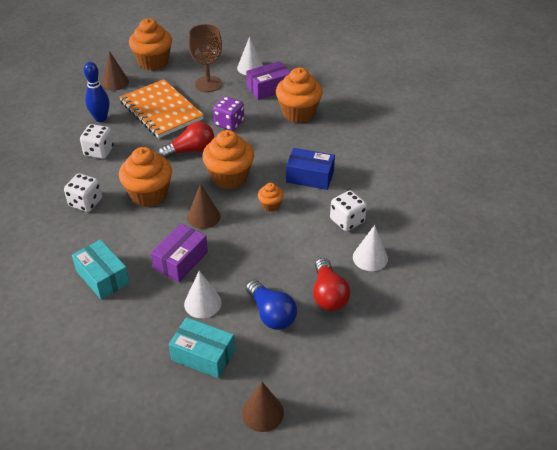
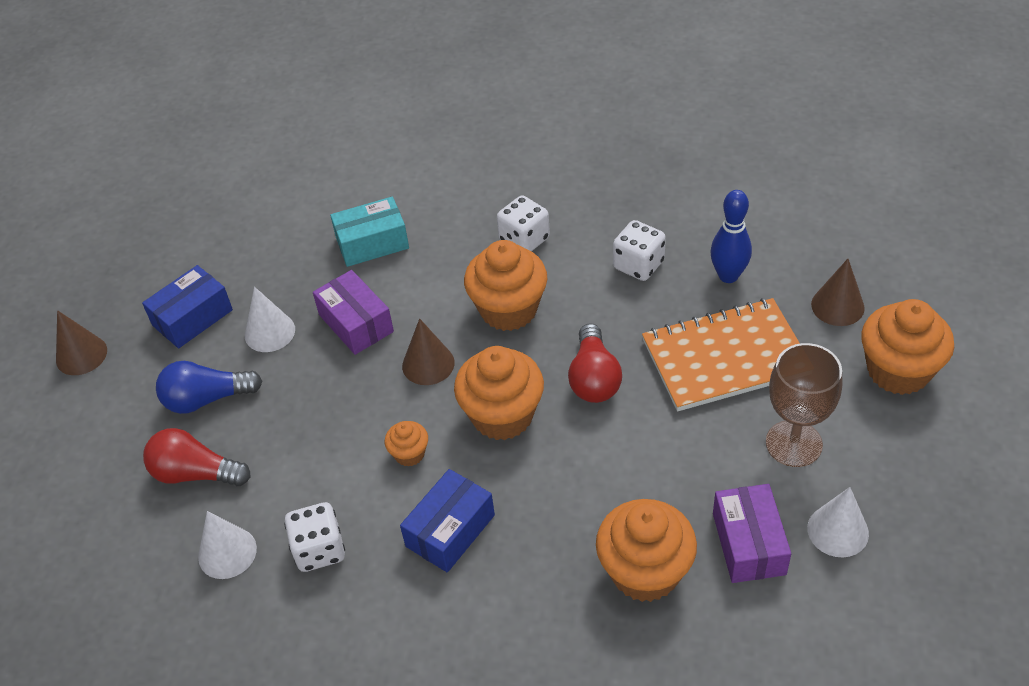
camera: 115 degrees right, 5 degrees up
turquoise box [169,317,235,378] -> blue box [142,265,233,348]
purple dice [213,97,244,131] -> none

